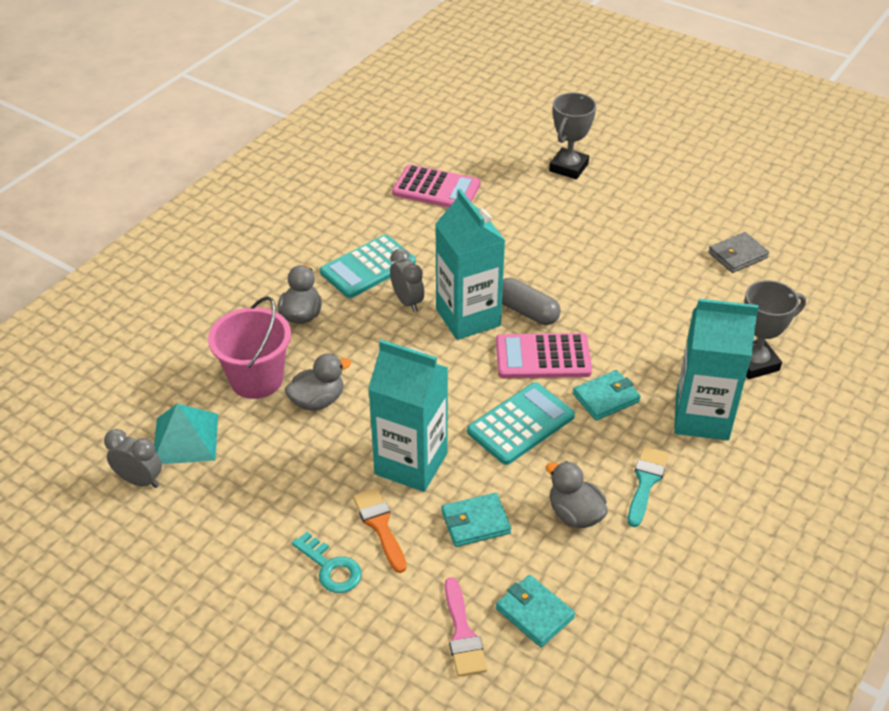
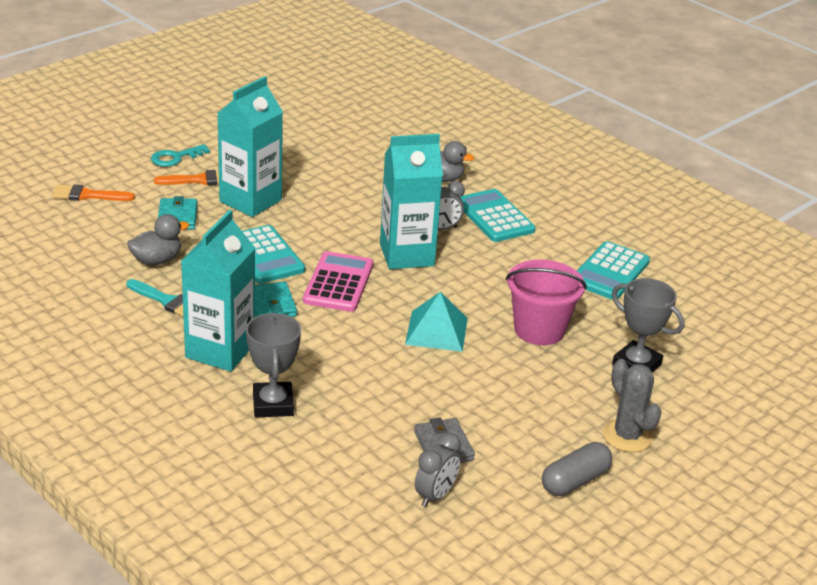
camera: 100 degrees right, 10 degrees down
grey clock [104,429,162,488] -> grey clock moved to [415,433,461,507]
turquoise pyramid [154,403,218,464] -> turquoise pyramid moved to [405,292,468,352]
pink bucket [208,296,291,399] -> pink bucket moved to [506,260,587,345]
grey duck [285,354,351,411] -> none
pink calculator [392,164,480,208] -> turquoise calculator [577,241,650,300]
pink brush [445,577,487,677] -> orange brush [52,184,135,201]
turquoise wallet [496,575,575,647] -> none
grey capsule [502,278,561,325] -> grey capsule moved to [542,442,612,496]
none -> grey cactus [603,359,661,452]

